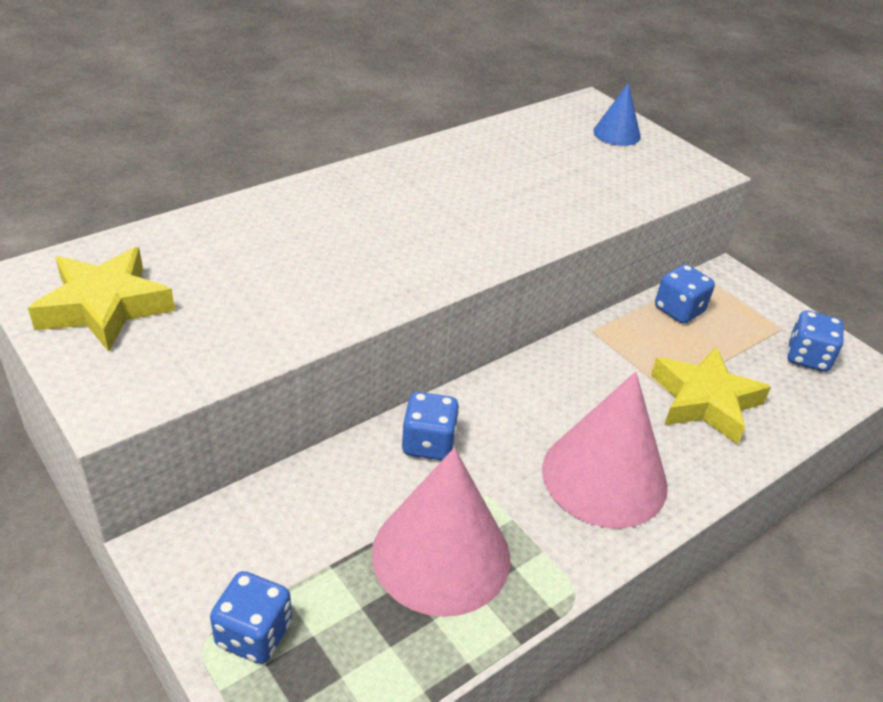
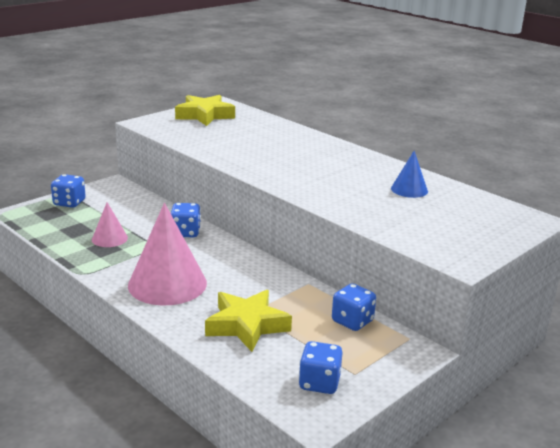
camera: 85 degrees right, 15 degrees down
pink cone [372,448,510,617] -> pink cone [92,202,128,247], size x0.50
blue cone [593,83,641,146] -> blue cone moved to [391,151,428,198]

